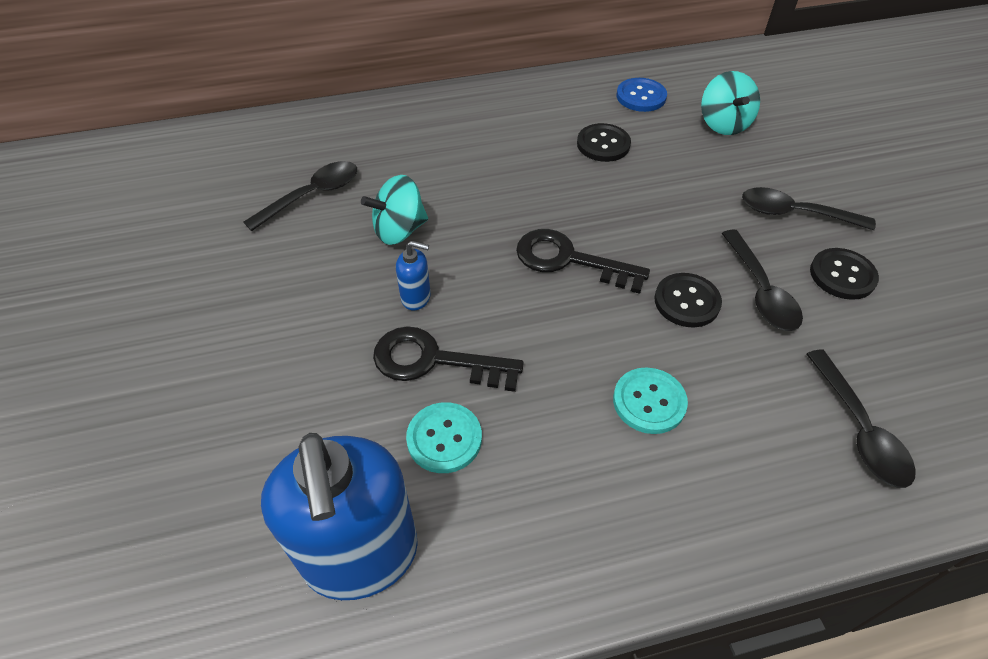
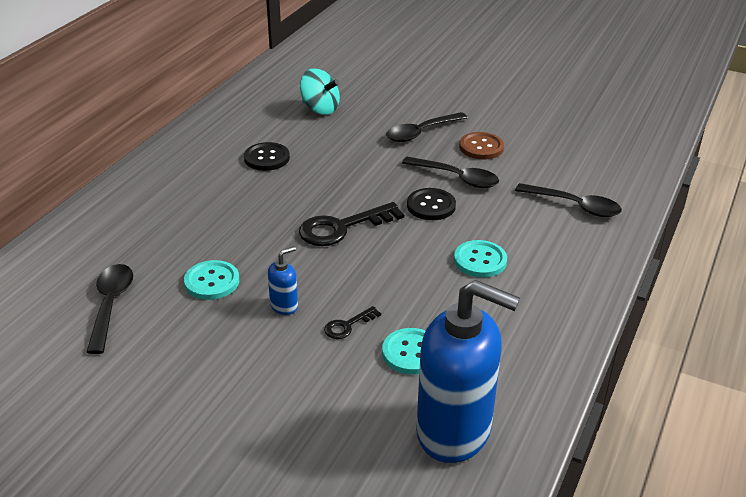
camera: 50 degrees left, 15 degrees down
turquoise spinning top [361,175,428,245] -> turquoise button [184,260,239,300]
black key [373,326,524,392] -> black key [324,306,381,339], size x0.50
blue button [617,78,667,112] -> none
black button [810,248,879,300] -> brown button [459,132,504,159]

